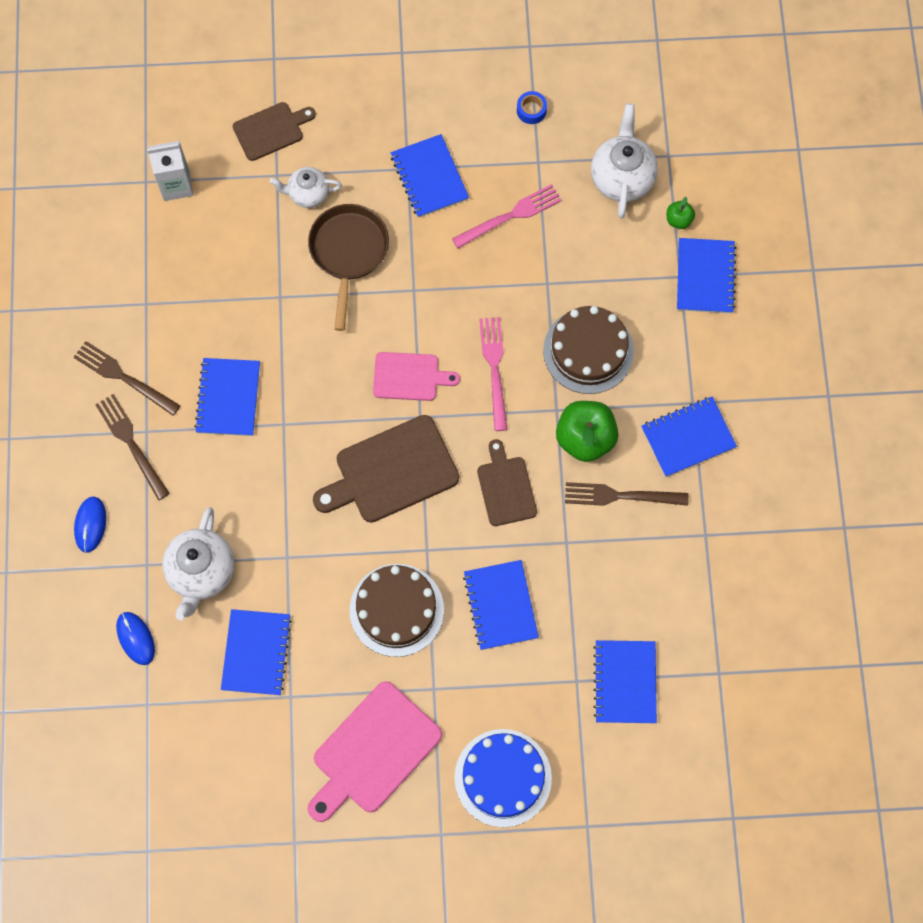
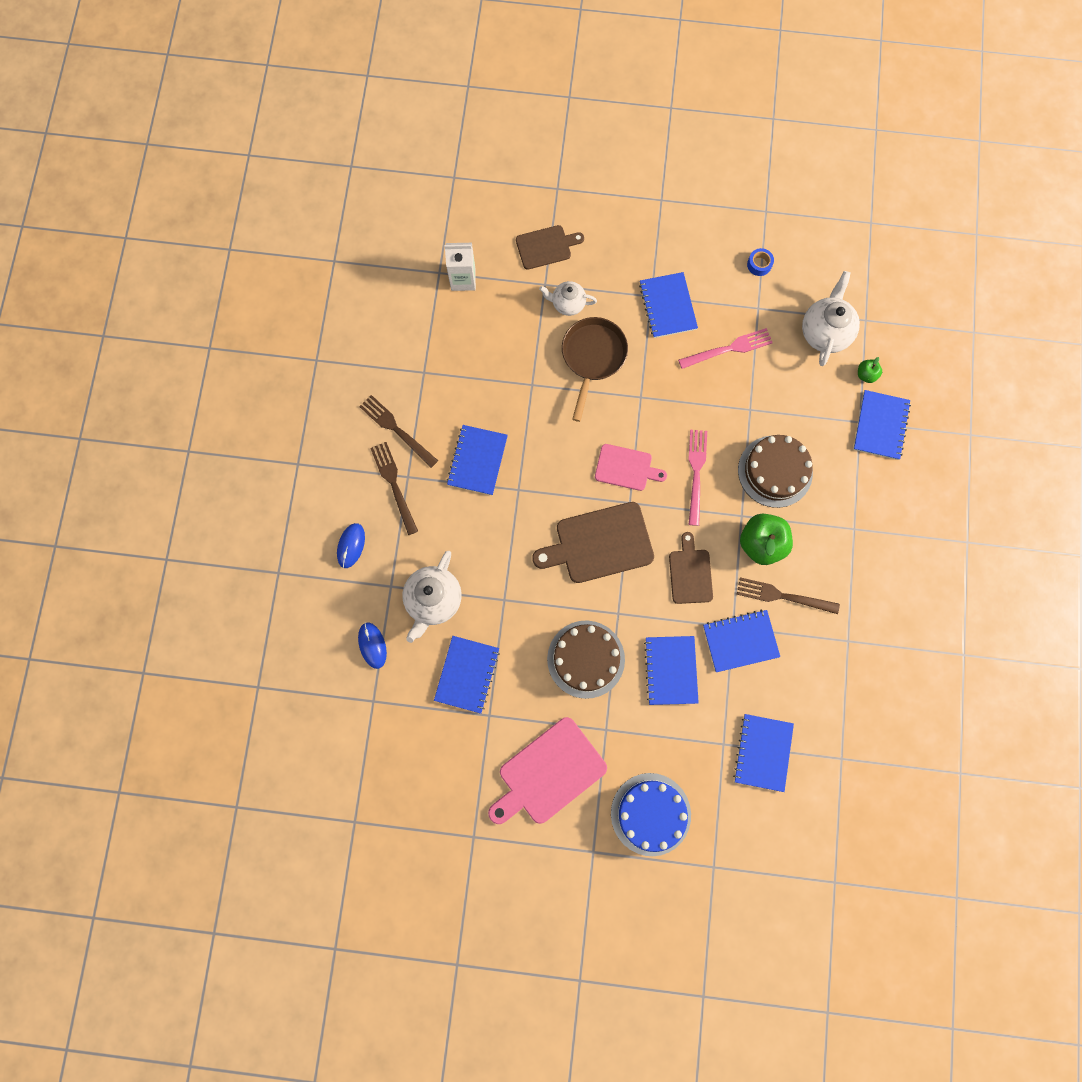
camera: 10 degrees right, 5 degrees up
blue notebook [642,397,737,477] -> blue notebook moved to [703,610,780,672]

